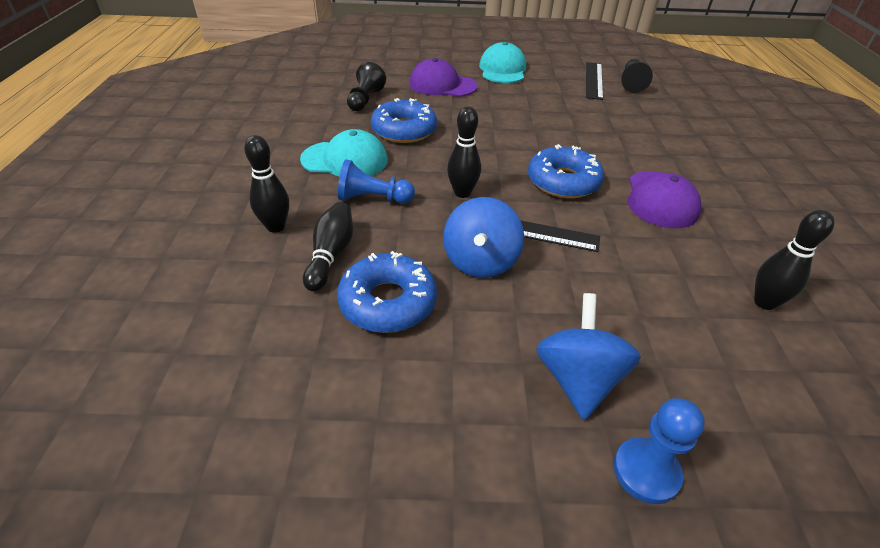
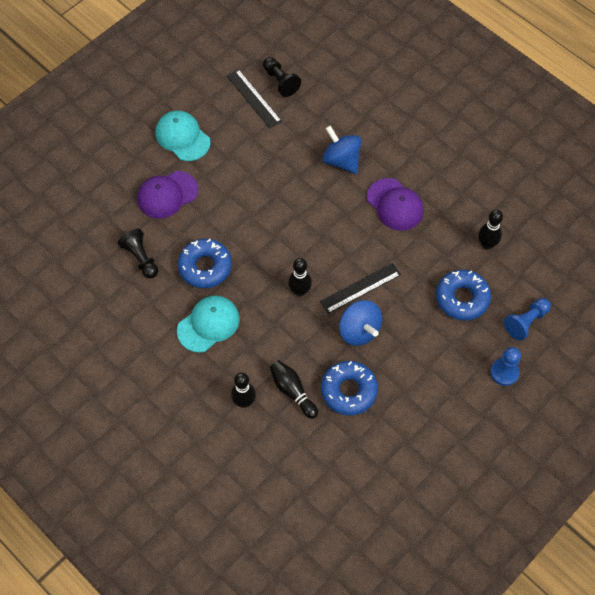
camera: 45 degrees left, 20 degrees up
blue pawn [338,159,415,204] -> blue pawn moved to [504,298,551,341]
blue donut [528,144,604,198] -> blue donut moved to [436,270,491,320]
blue spinning top [536,293,641,420] -> blue spinning top moved to [322,126,362,174]

